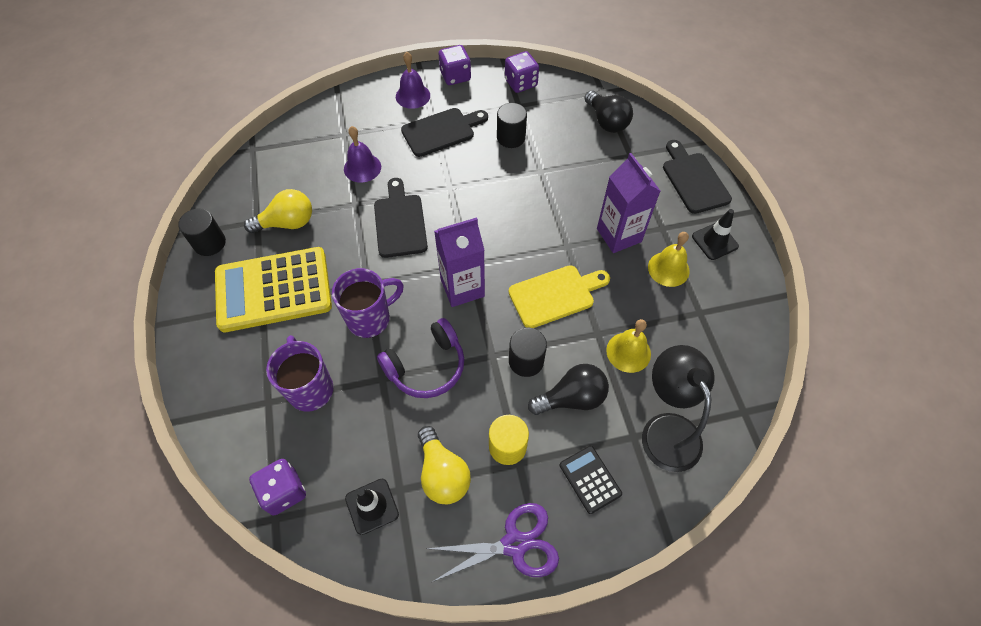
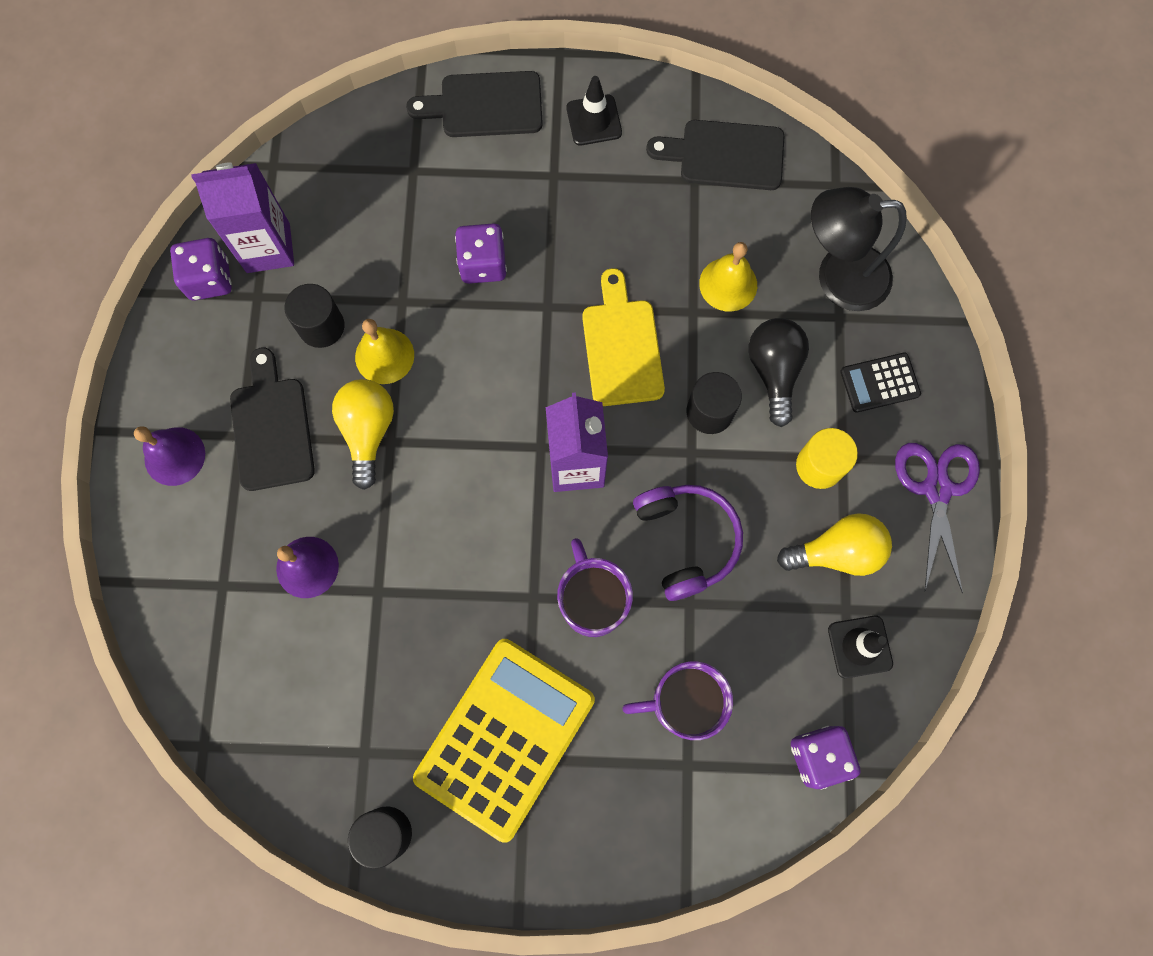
camera: 75 degrees left, 15 degrees up
yellow calculator [215,247,332,332] -> yellow calculator turned 150 degrees counterclockwise [413,639,595,843]
yellow light bulb [244,189,312,233] -> yellow light bulb moved to [332,379,394,490]
black cutting board [374,178,428,258] -> black cutting board moved to [646,120,784,190]
purple dice [439,45,471,85] -> purple dice moved to [455,223,507,284]
black light bulb [585,90,633,133] -> none
purple carton [597,153,660,253] -> purple carton moved to [191,163,294,273]
yellow bell [648,232,690,287] -> yellow bell moved to [355,319,414,384]

